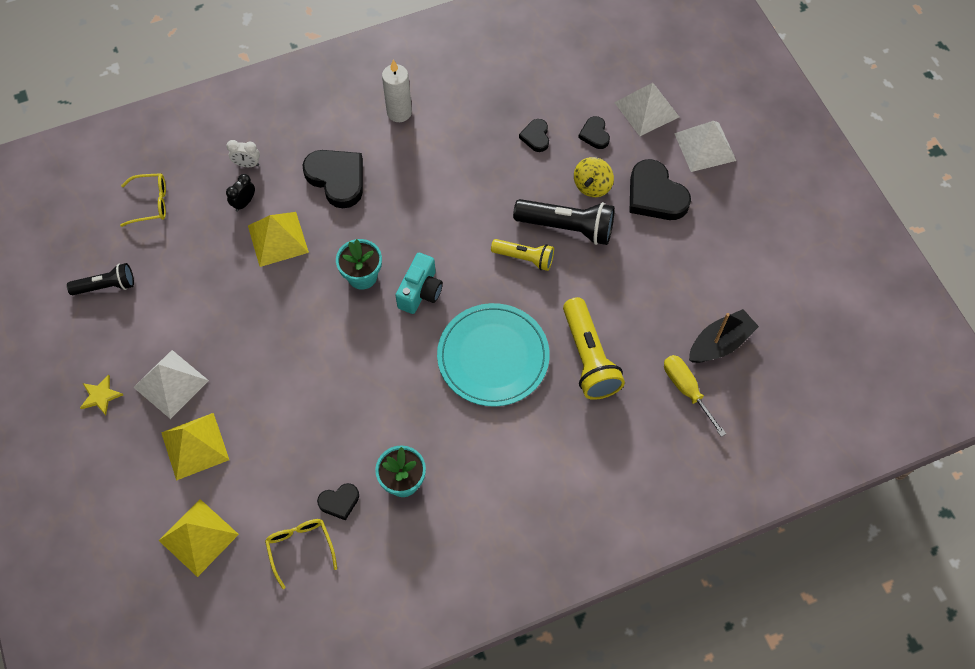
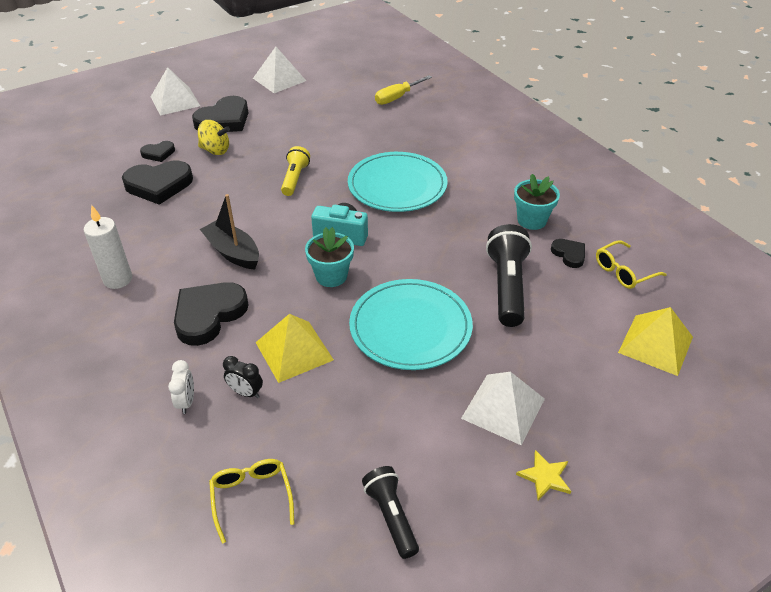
camera: 100 degrees left, 20 degrees down
yellow pyramid [161,413,229,481] -> none
black flashlight [513,199,615,245] -> black flashlight moved to [486,224,532,327]
black heart [519,119,549,152] -> black heart [122,161,193,205], size x1.91
yellow flashlight [563,297,625,400] -> none
white pyramid [614,83,679,136] -> white pyramid moved to [253,47,306,93]
black boat [689,309,759,363] -> black boat moved to [200,194,259,269]
none -> turquoise plate [349,279,473,370]

